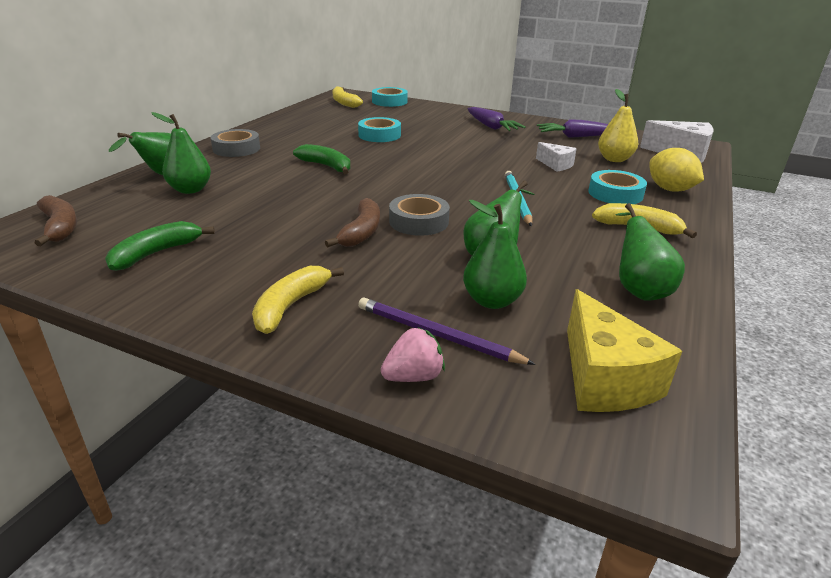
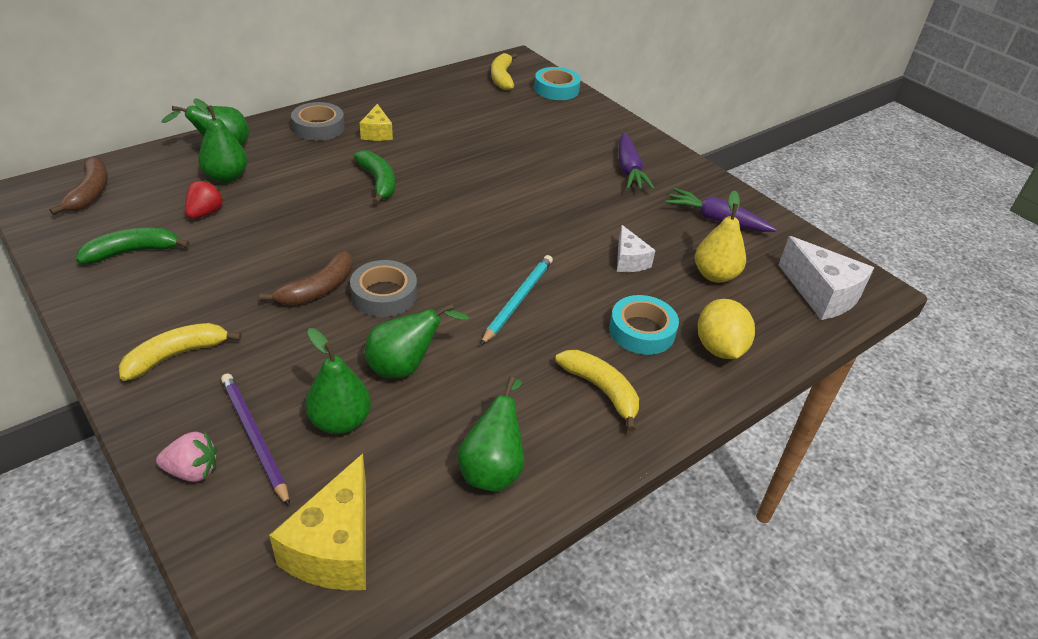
camera: 25 degrees right, 10 degrees up
turquoise tape [358,117,401,142] -> none
none -> red strawberry [185,179,225,219]
none -> yellow cheese [360,104,393,141]

